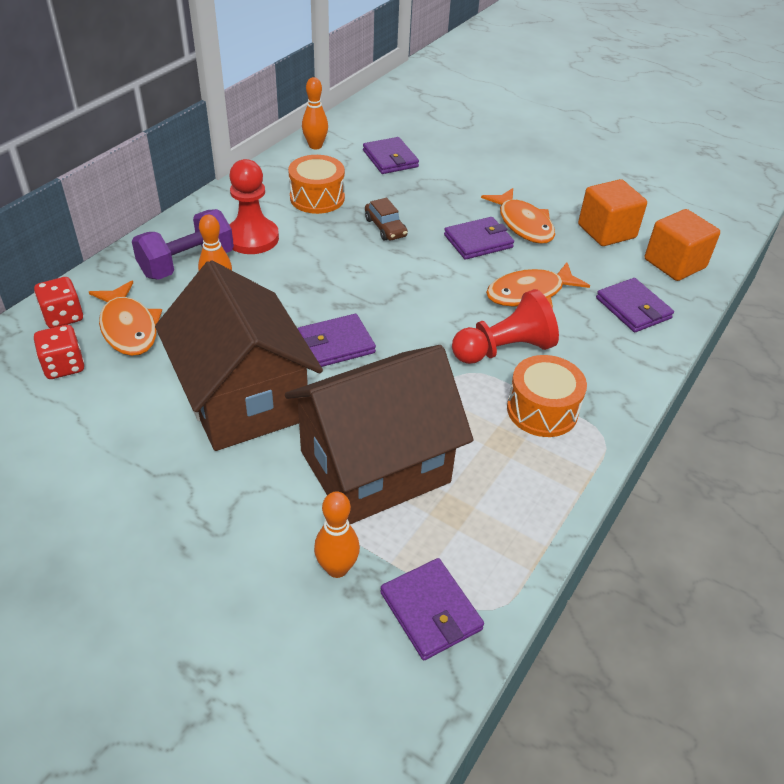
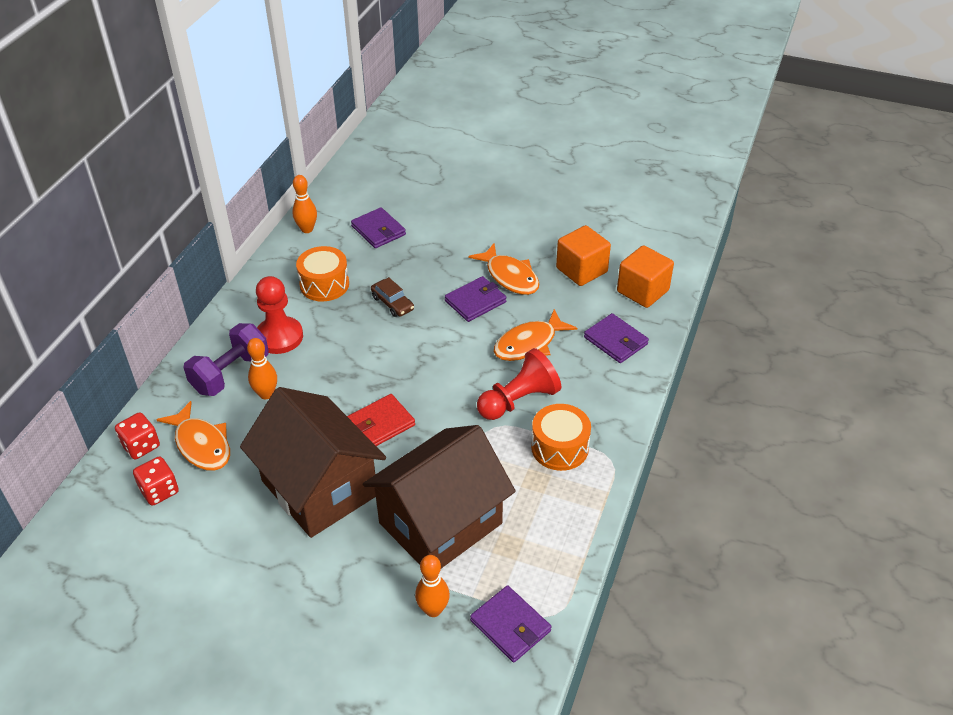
camera: 10 degrees left, 0 degrees up
purple wallet [297,314,376,367] -> red wallet [347,394,415,446]

